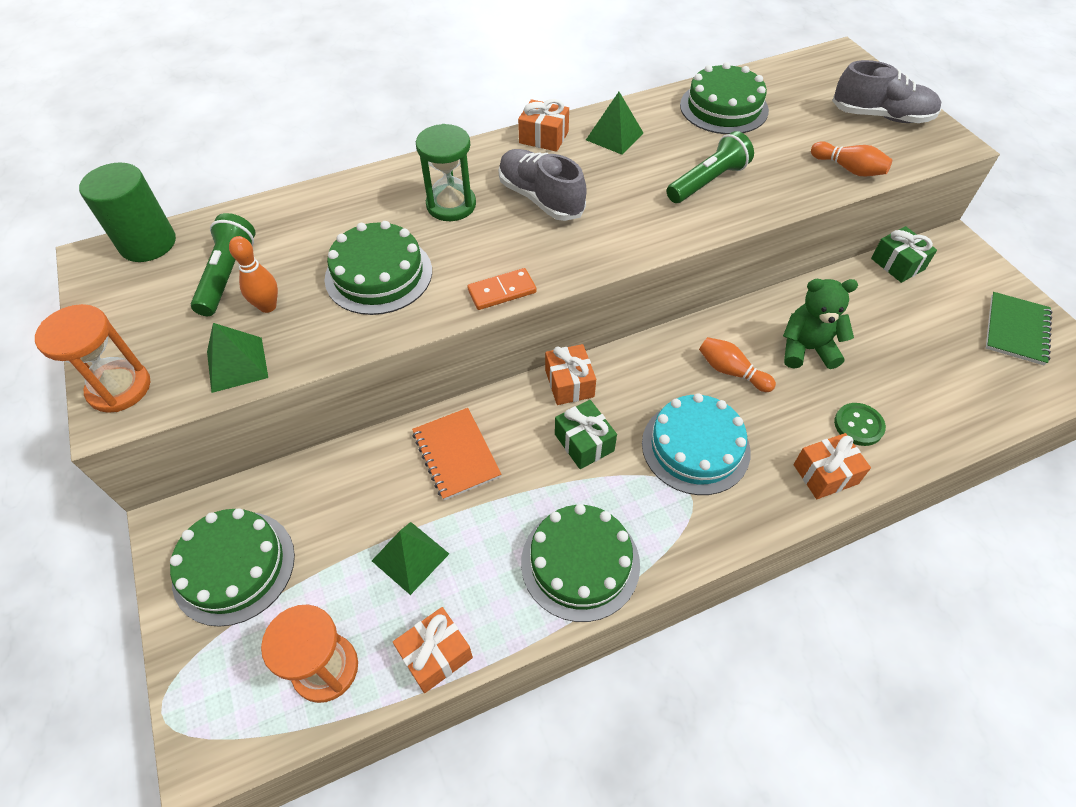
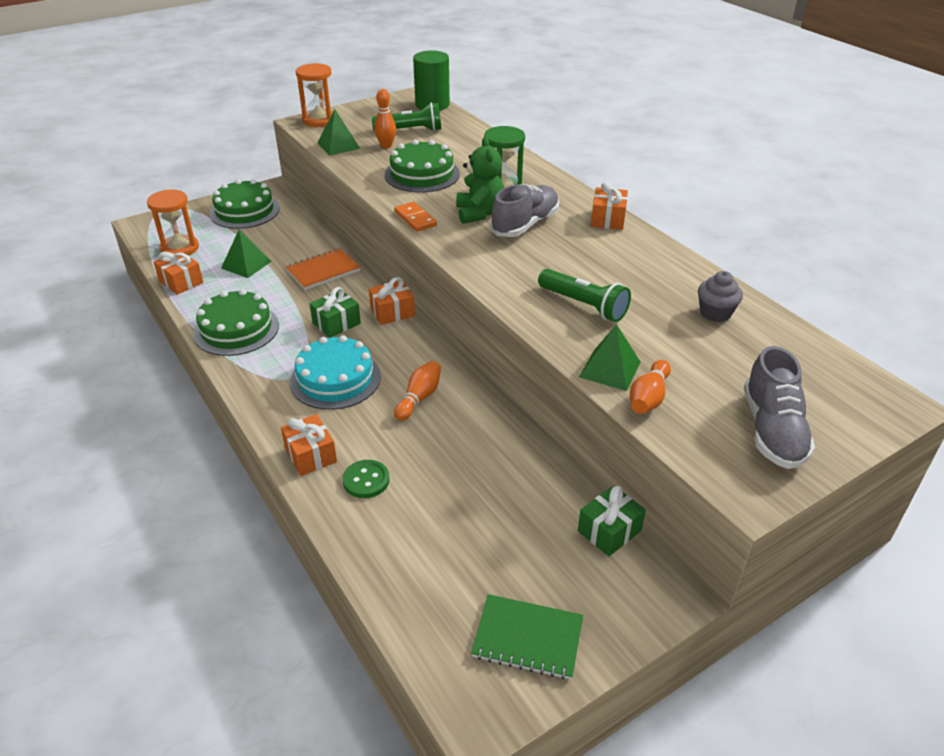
camera: 80 degrees right, 15 degrees down
green pyramid [586,92,643,155] -> green pyramid moved to [579,324,641,391]
green cake [680,62,769,134] -> grey cupcake [698,271,743,322]
green teddy bear [783,279,858,369] -> green teddy bear moved to [456,137,504,224]

